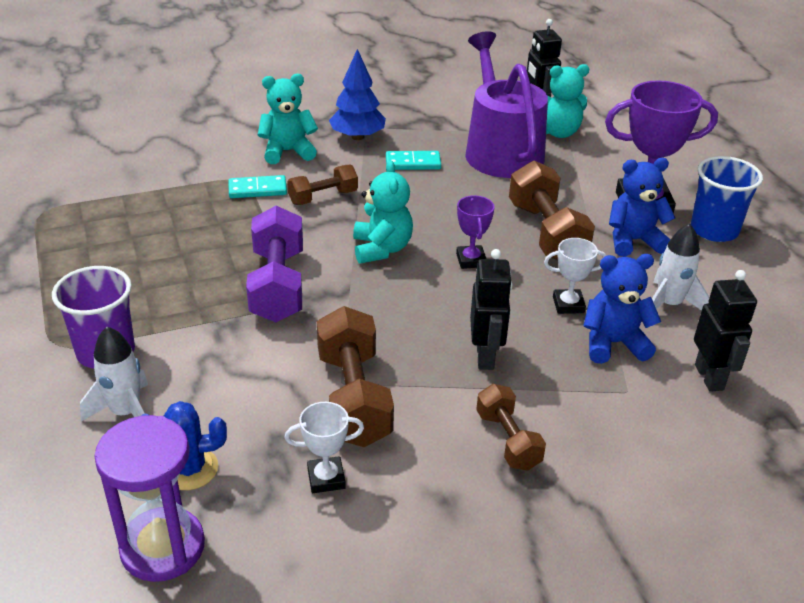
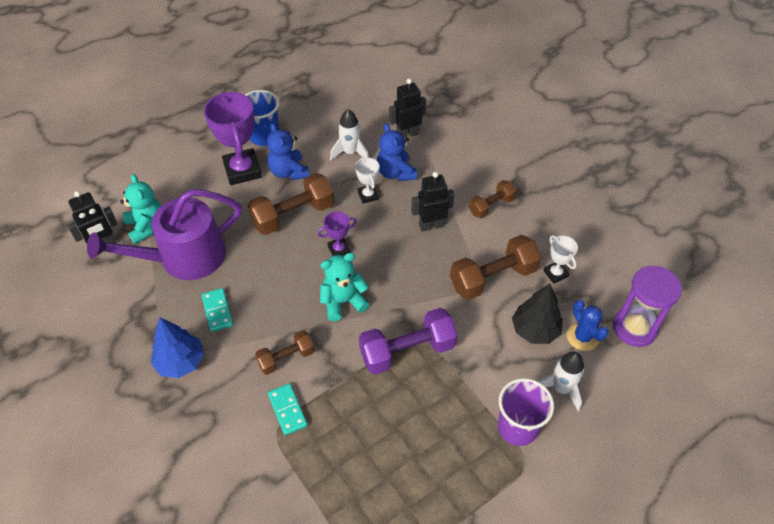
camera: 105 degrees left, 15 degrees up
turquoise teddy bear [258,74,318,164] -> none
brown dumbbell [287,165,358,205] -> brown dumbbell turned 75 degrees counterclockwise [255,330,315,375]
none -> black tree [512,284,563,344]

